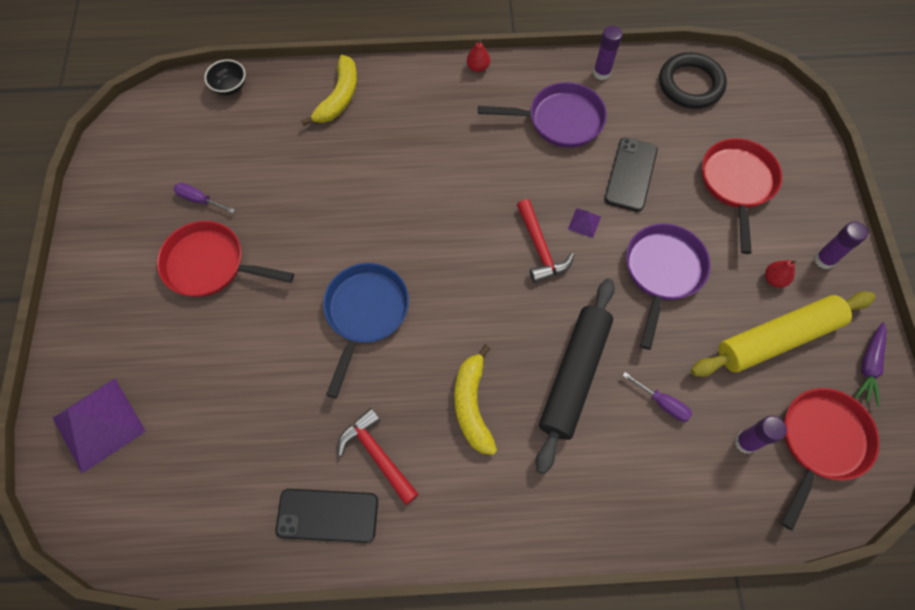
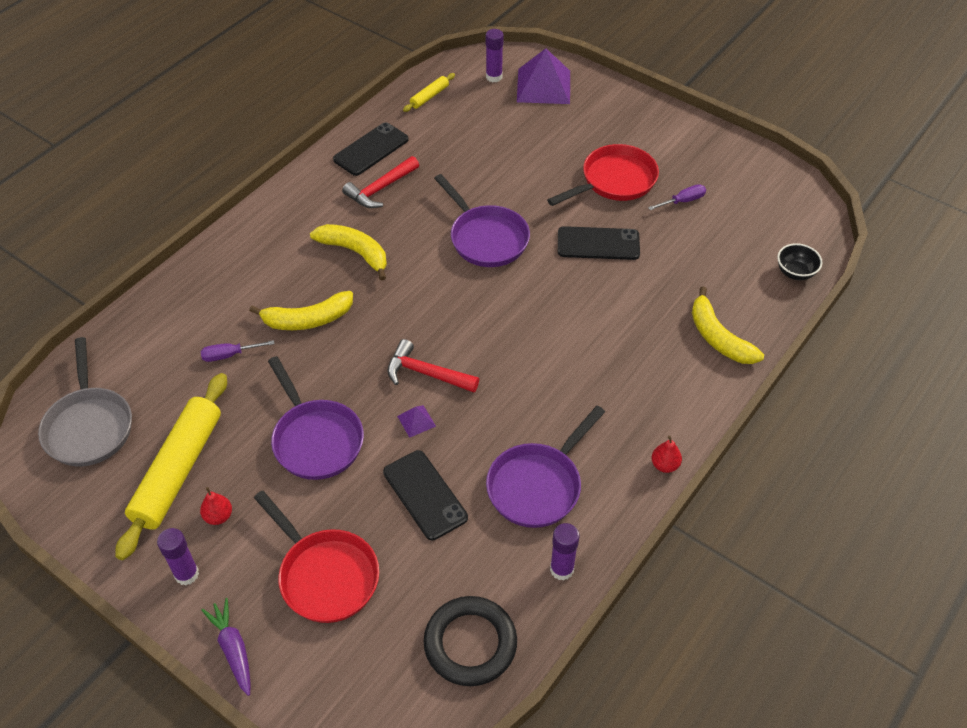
camera: 130 degrees right, 15 degrees down
blue pan [323,263,409,398] -> purple pan [434,174,530,267]
red hammer [338,408,419,505] -> red hammer turned 135 degrees clockwise [342,156,419,208]
black rolling pin [536,279,615,474] -> yellow banana [249,291,353,330]
purple glue stick [735,416,787,454] -> purple glue stick moved to [486,29,504,82]
red pan [781,388,880,531] -> grey pan [38,337,132,466]
purple carrot [855,322,887,407] -> purple carrot moved to [201,598,251,696]
none -> yellow rolling pin [403,73,455,112]
none -> black phone [558,226,640,260]

